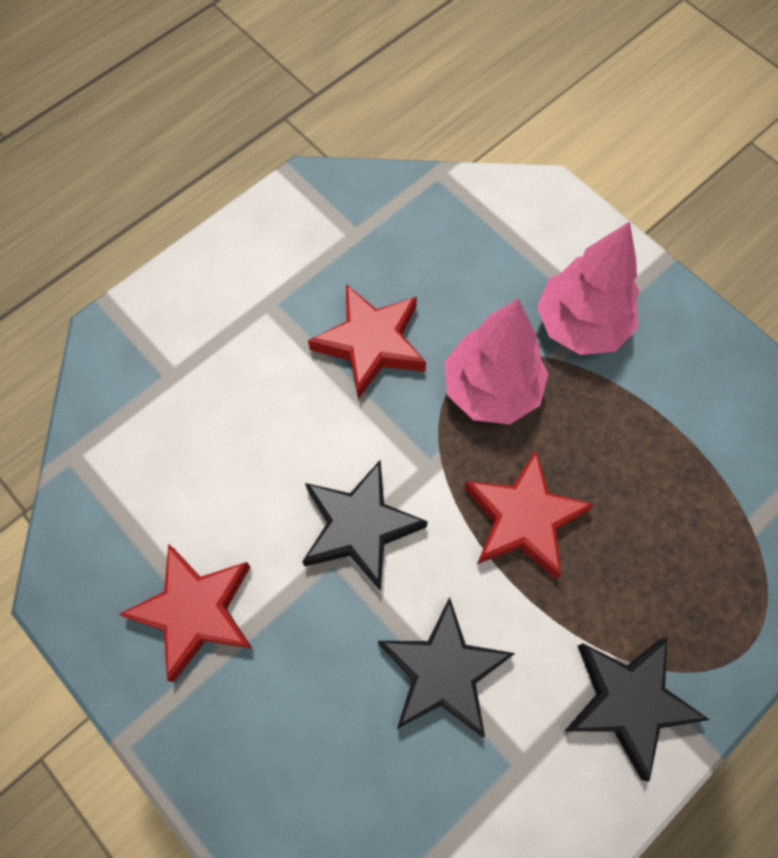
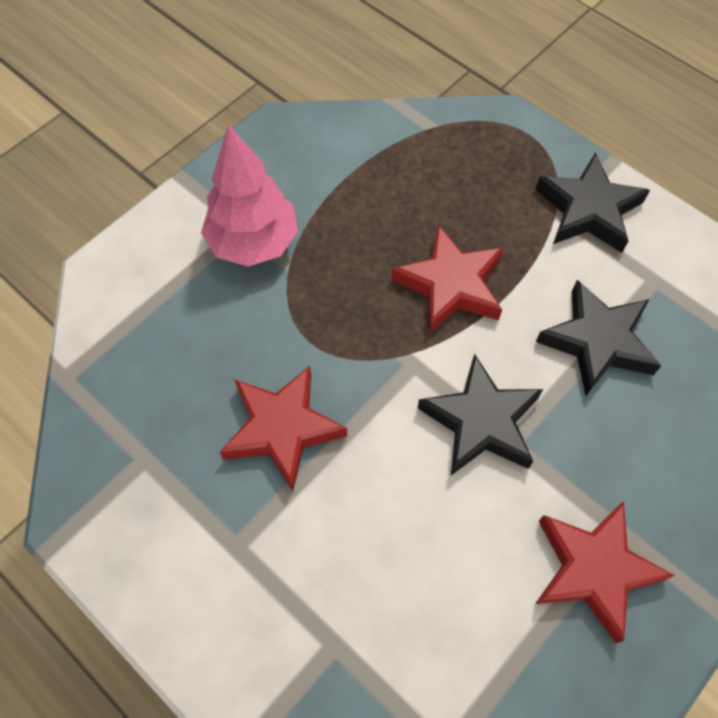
camera: 95 degrees left, 5 degrees down
pink tree [444,298,548,424] -> none

